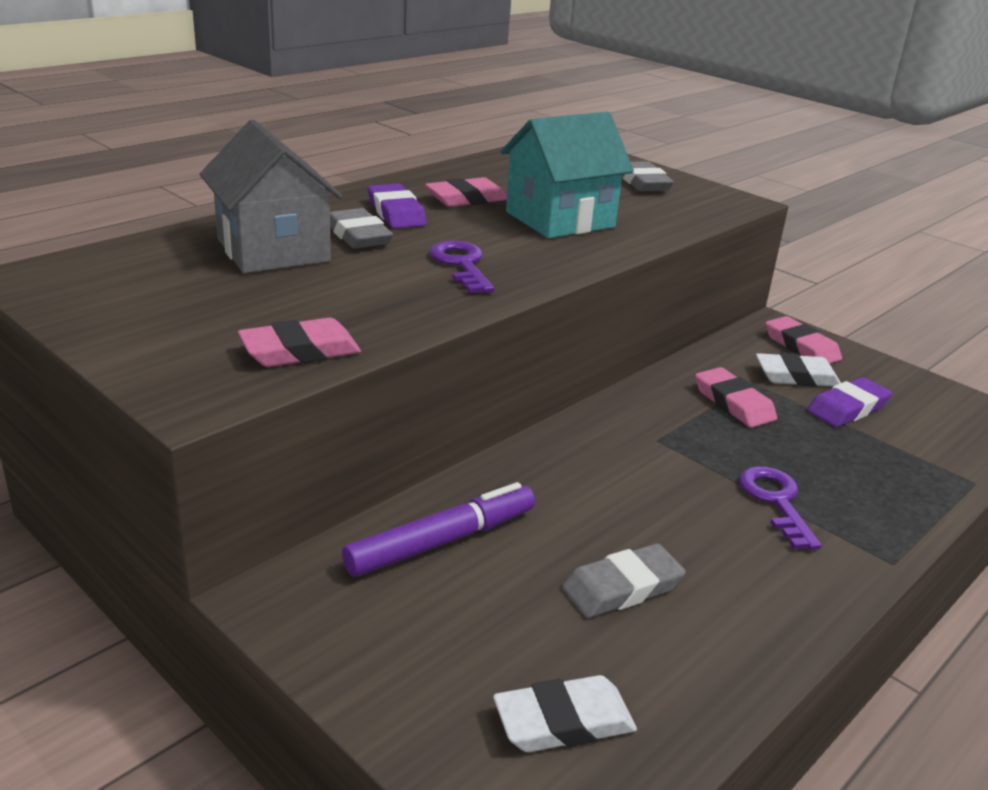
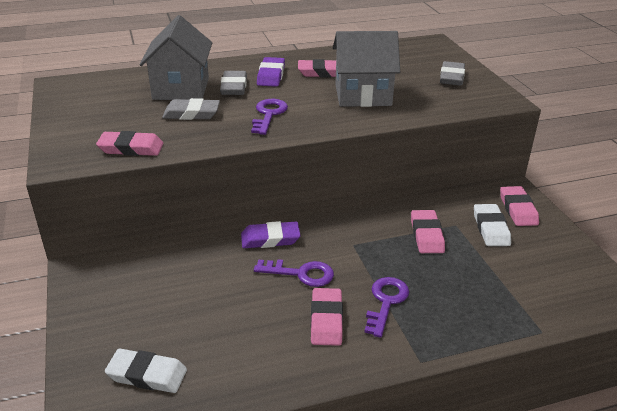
camera: 30 degrees right, 5 degrees up
purple marker [342,482,535,577] -> none
turquoise house [500,112,634,238] -> grey house [333,31,400,107]
grey eraser [562,543,686,618] -> grey eraser moved to [162,98,220,120]
white eraser [756,353,841,387] -> white eraser turned 60 degrees clockwise [474,204,511,246]
purple eraser [807,377,892,427] -> purple eraser moved to [241,221,301,248]
none -> purple key [254,259,334,287]
none -> pink eraser [311,288,343,346]

